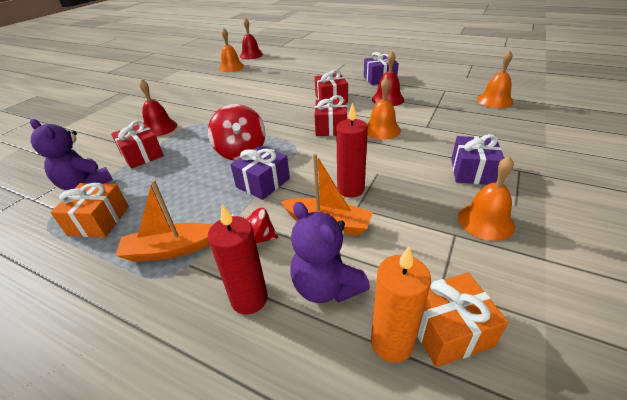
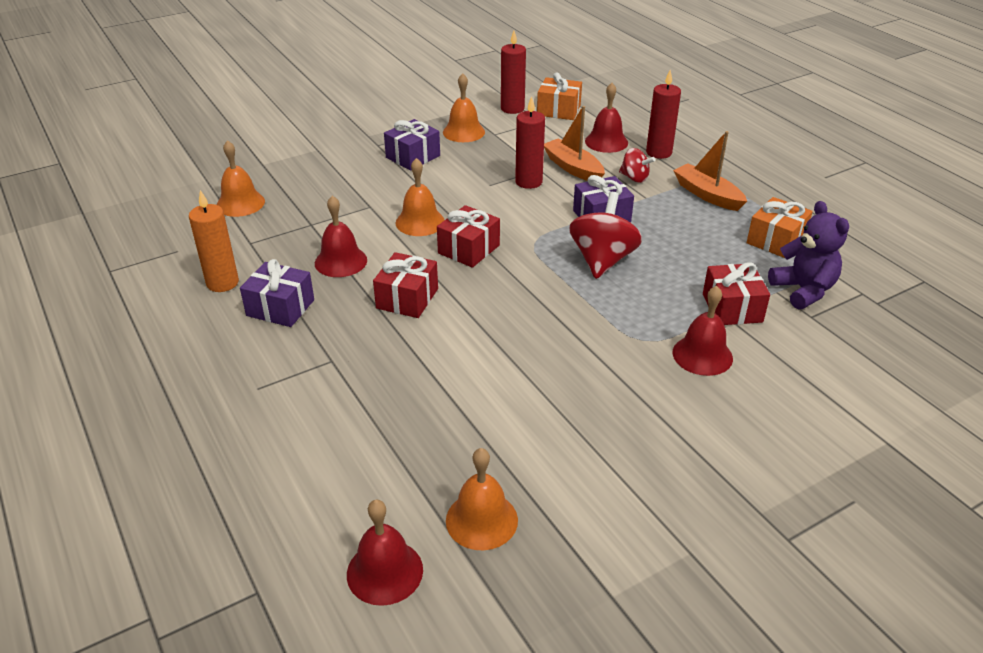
camera: 150 degrees left, 0 degrees up
orange boat [116,180,212,262] -> orange boat turned 150 degrees counterclockwise [673,131,747,211]
purple teddy bear [290,202,370,303] -> red bell [585,83,628,153]
orange candle [371,246,431,363] -> orange candle moved to [189,190,239,292]
none -> red candle [501,31,526,114]

